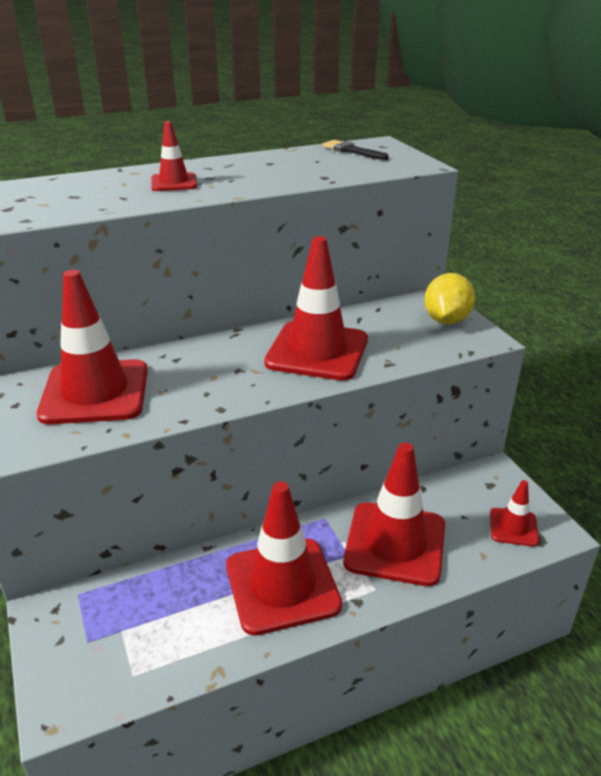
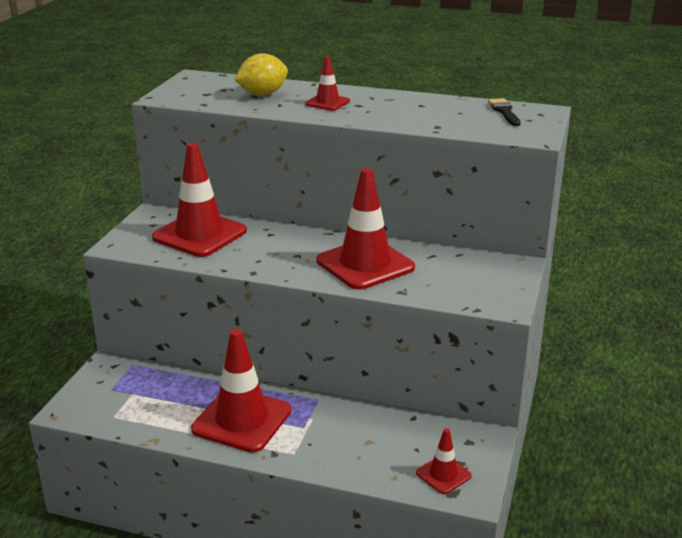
camera: 40 degrees right, 5 degrees down
red traffic cone [343,443,445,586] -> none
yellow lemon [424,273,475,324] -> yellow lemon moved to [234,53,288,96]

